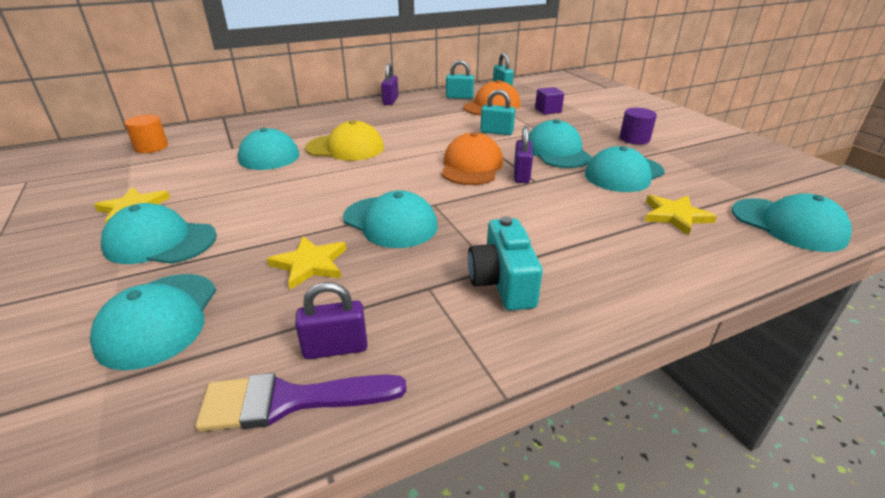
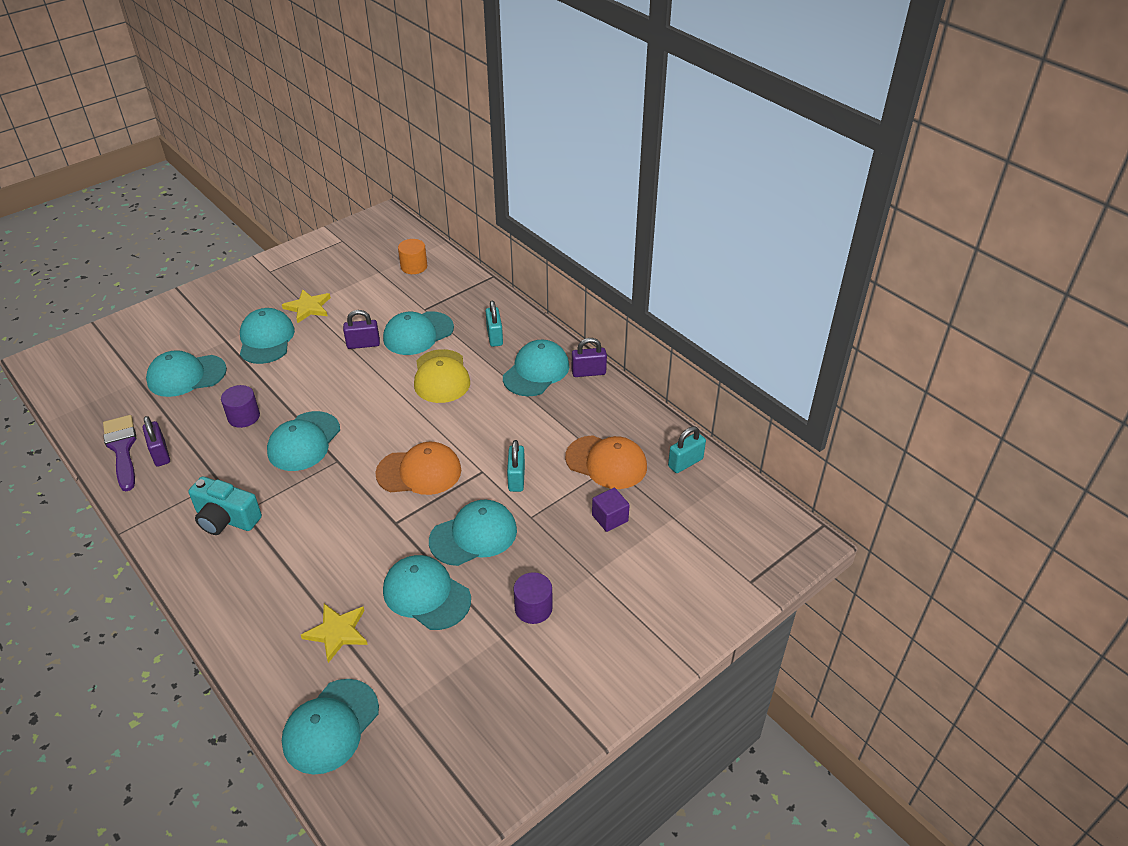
camera: 75 degrees right, 10 degrees up
yellow star [267,236,346,290] -> purple cylinder [221,385,260,428]
turquoise padlock [446,60,474,99] -> turquoise padlock moved to [486,300,503,347]
turquoise camera [468,216,543,310] -> turquoise camera turned 135 degrees counterclockwise [188,476,262,535]
purple padlock [514,126,533,183] -> purple padlock moved to [343,310,380,349]
none -> turquoise cap [503,340,569,396]

